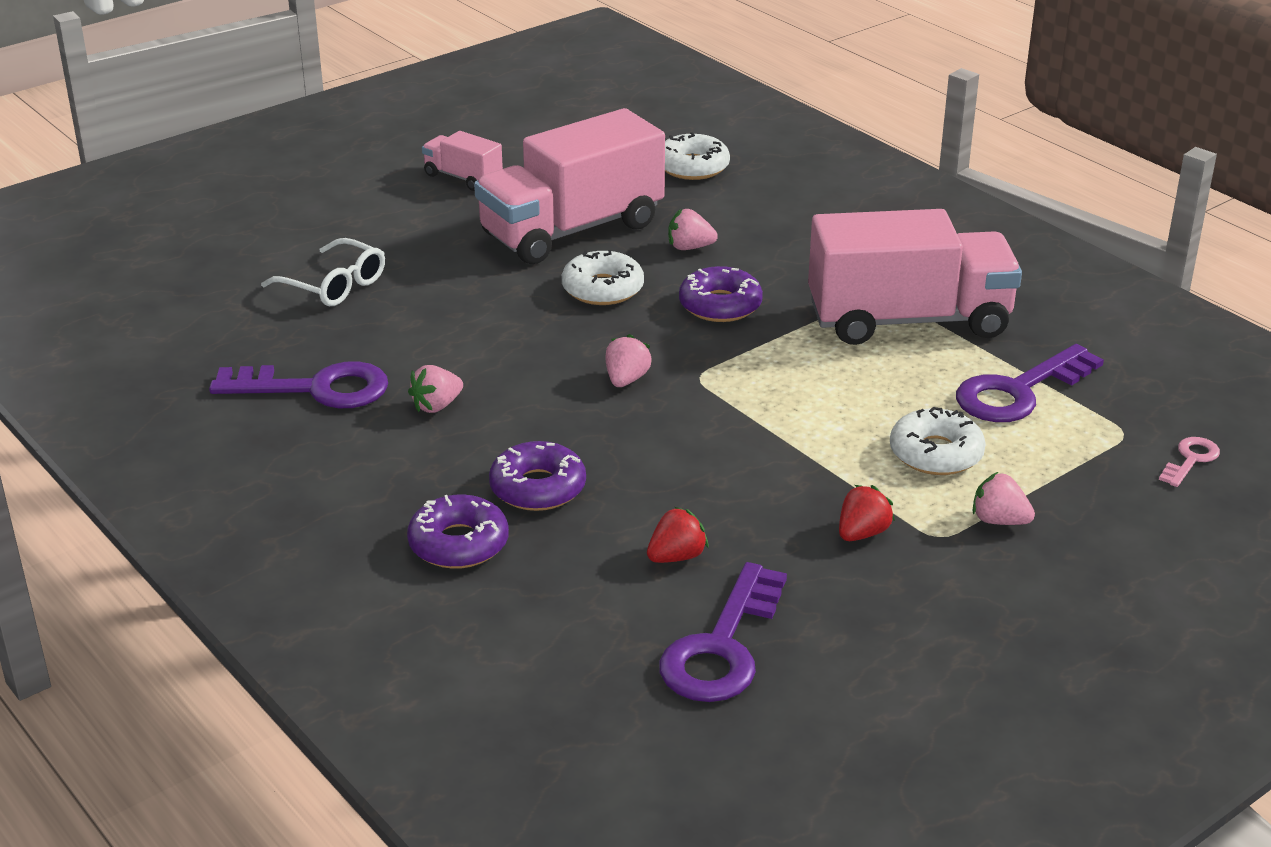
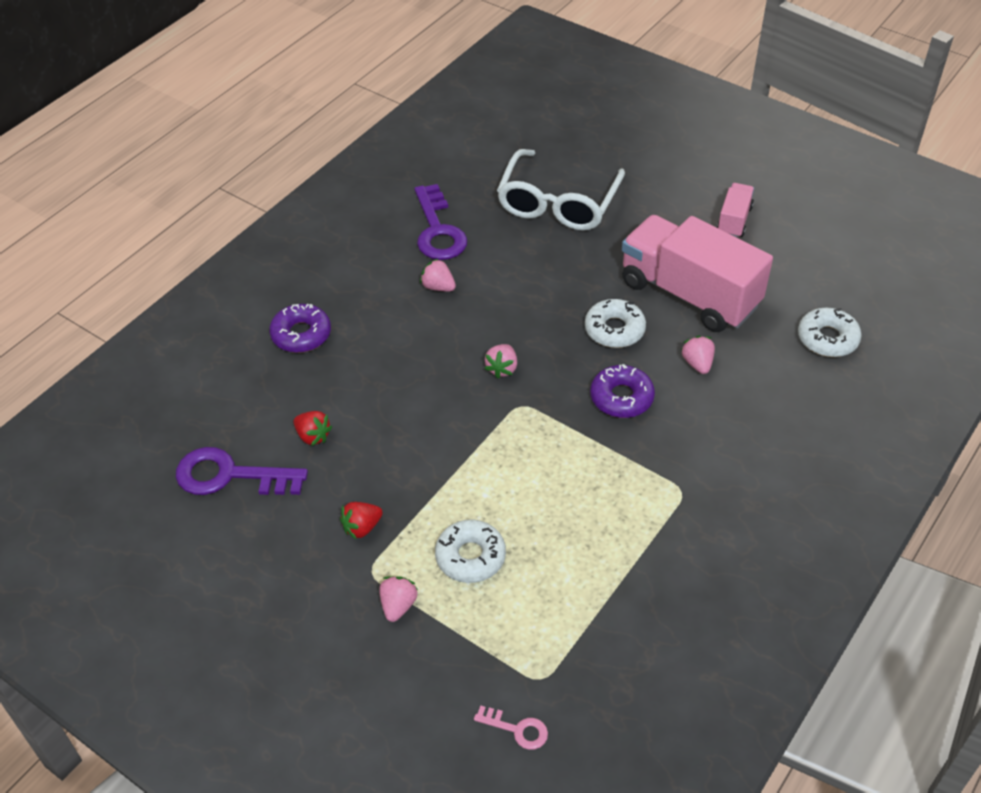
camera: 75 degrees right, 15 degrees up
white glasses [261,238,385,306] -> white glasses [497,149,625,230], size x1.69
purple donut [489,441,586,511] -> none
pink strawberry [605,334,652,387] -> pink strawberry turned 105 degrees clockwise [484,344,517,378]
pink truck [808,209,1022,345] -> none
red strawberry [839,485,895,541] -> red strawberry turned 120 degrees clockwise [340,502,383,540]
purple key [956,344,1104,422] -> none

